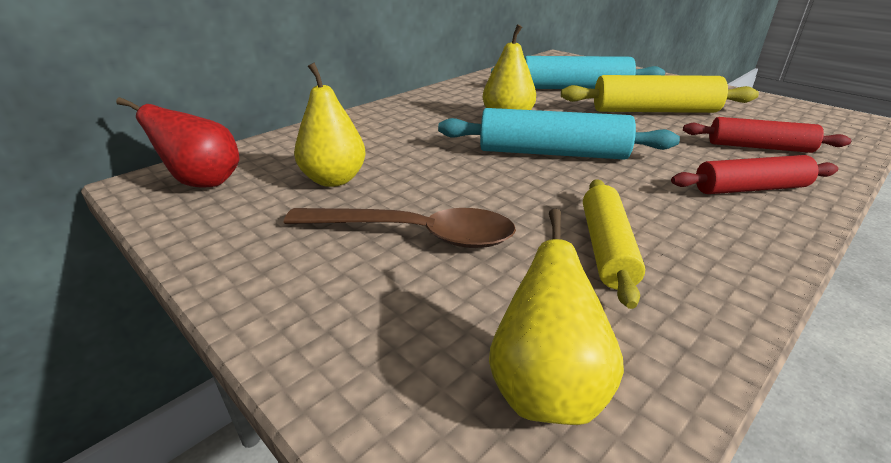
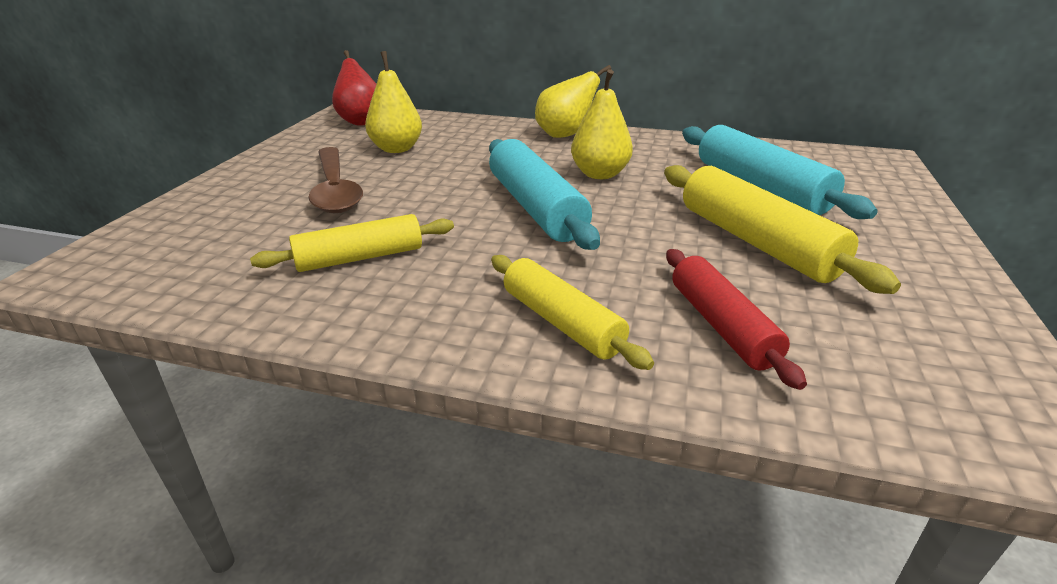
camera: 60 degrees right, 0 degrees up
yellow pear [489,209,624,425] -> yellow pear moved to [535,65,611,138]
red rolling pin [671,155,838,194] -> yellow rolling pin [491,255,654,370]

